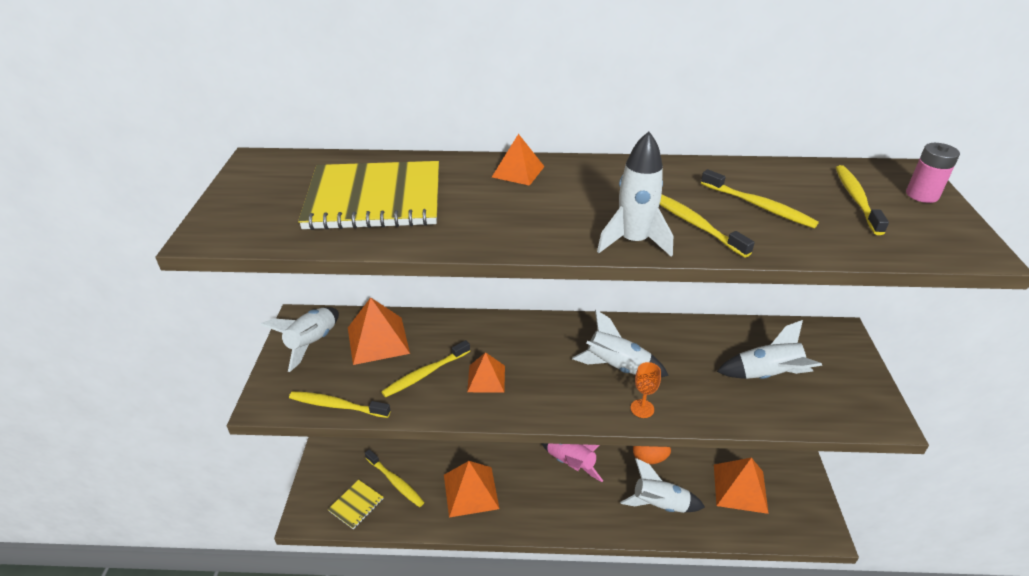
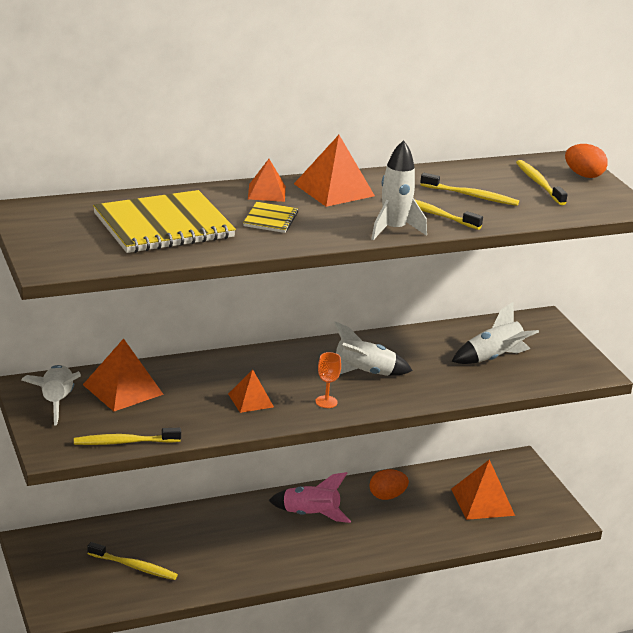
camera: 25 degrees left, 10 degrees down
yellow notebook [328,480,384,529] -> yellow notebook moved to [243,202,298,233]
yellow toothbrush [381,340,470,398] -> none
orange pyramid [444,461,499,517] -> orange pyramid moved to [294,135,375,207]
white rocket [620,458,705,513] -> none
orange goblet [631,362,661,418] -> orange goblet moved to [315,352,341,408]
pink battery [906,143,960,203] -> orange egg [565,144,608,178]

